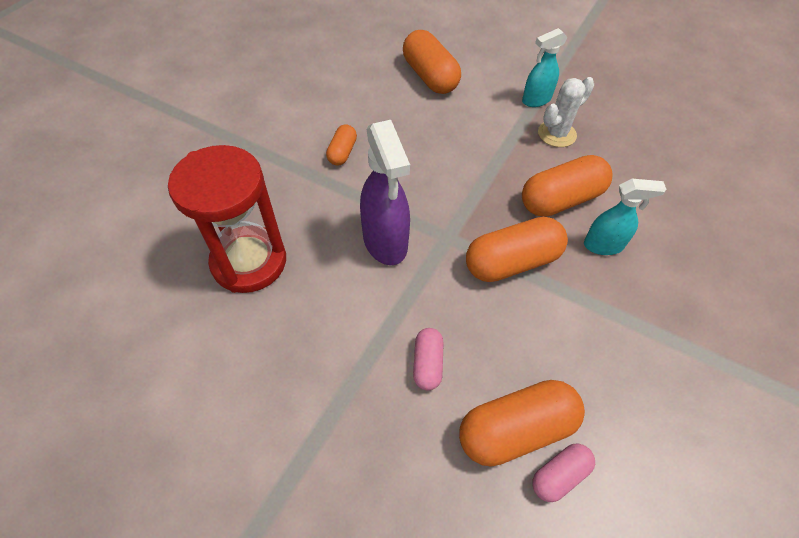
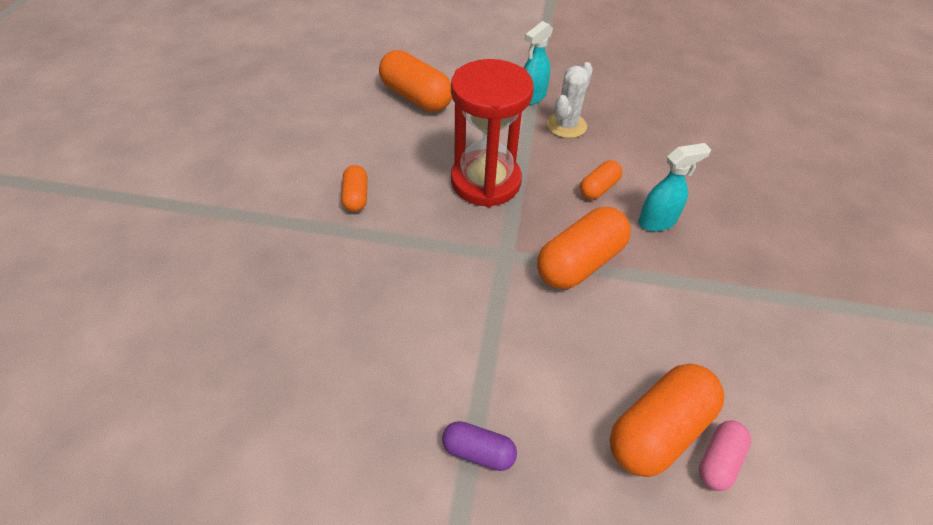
camera: 20 degrees left, 5 degrees down
red hourglass [168,145,286,293] -> red hourglass moved to [451,59,534,207]
purple spray bottle [360,120,410,265] -> none
pink capsule [413,328,444,391] -> none
orange capsule [522,155,612,217] -> orange capsule [580,160,623,200], size x0.54
none -> purple capsule [442,421,517,471]

